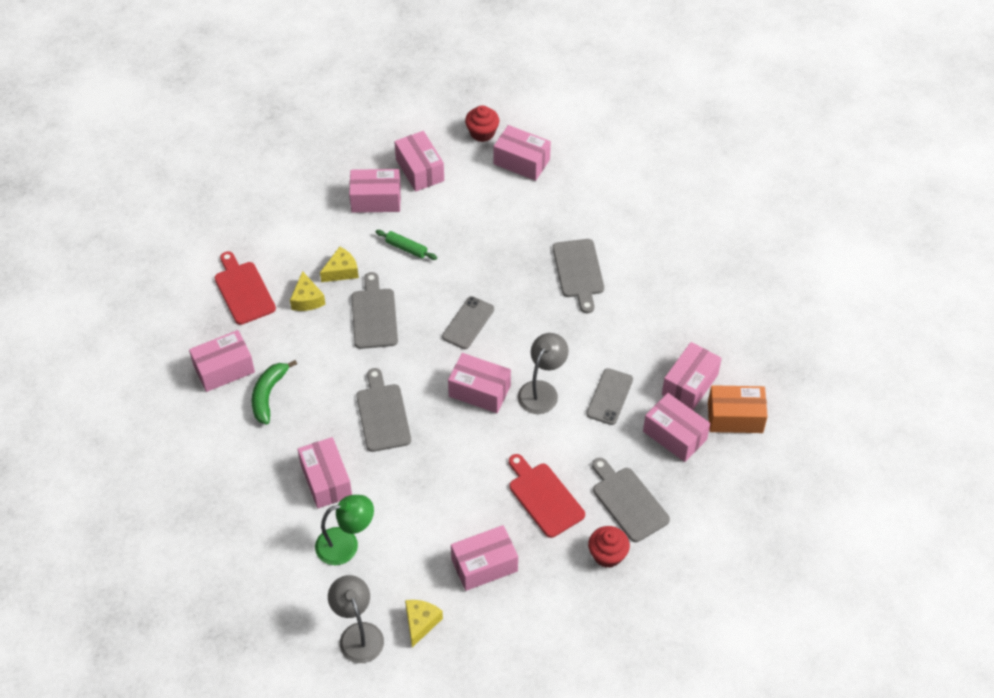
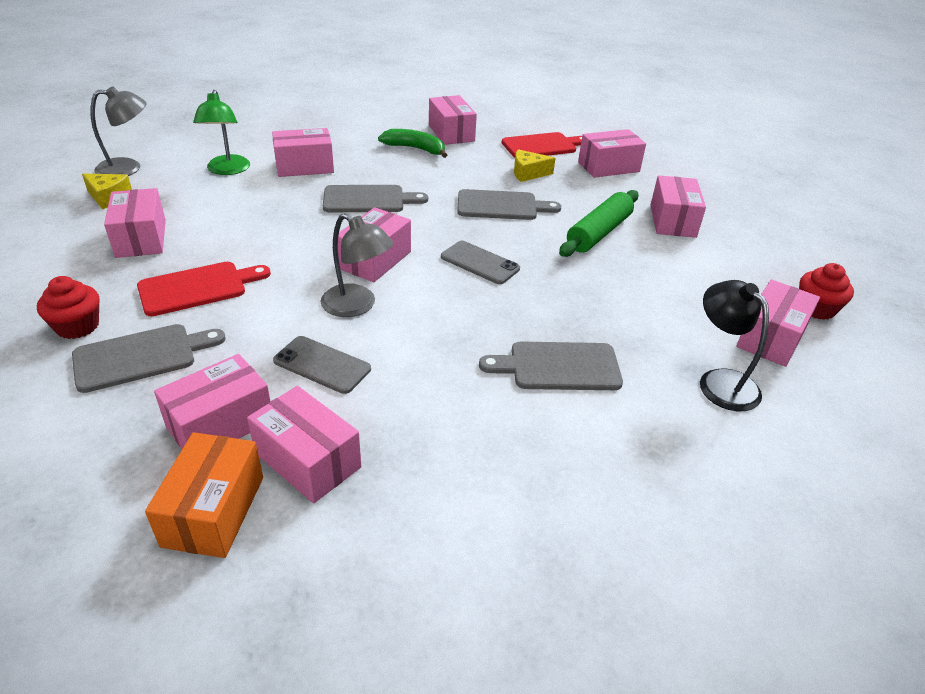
camera: 95 degrees right, 15 degrees down
yellow cheese [320,247,359,282] -> none
green rolling pin [376,230,437,260] -> green rolling pin [559,190,639,257], size x1.79
pink box [394,131,444,192] -> pink box moved to [578,129,646,178]
none -> black lamp [700,280,769,411]

